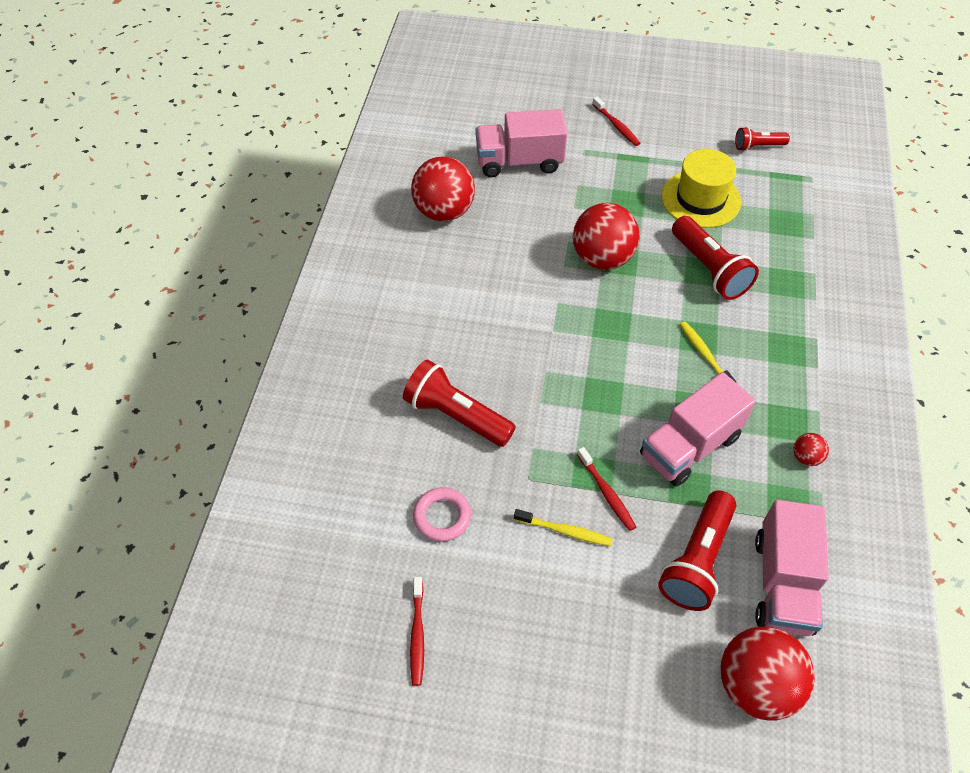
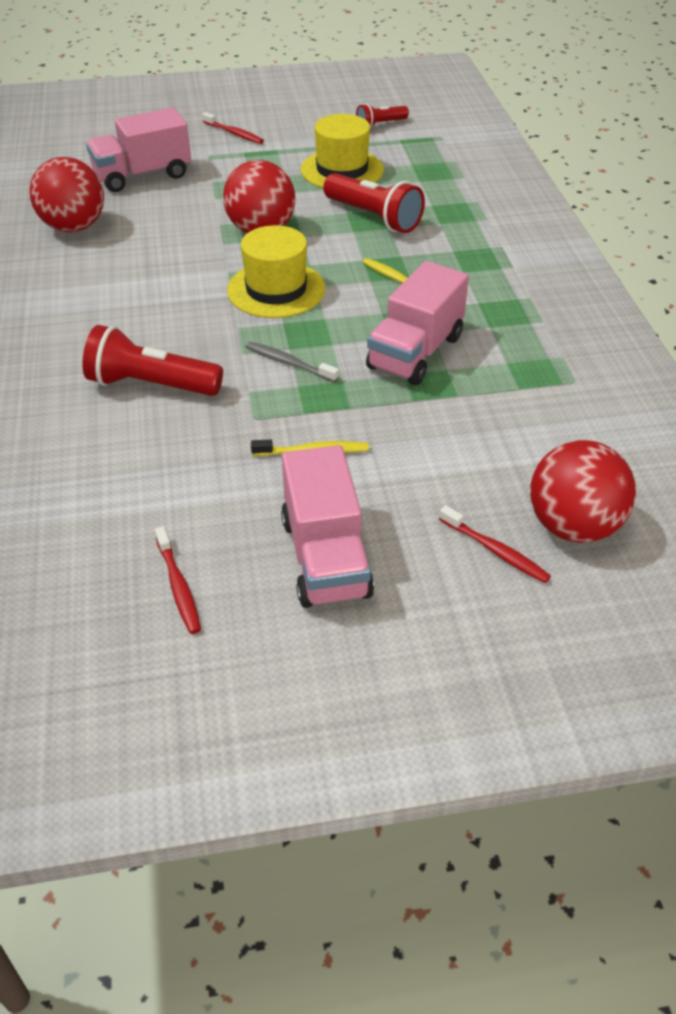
camera: 20 degrees left, 10 degrees down
pink ring [413,487,471,542] -> none
red toothbrush [577,447,636,531] -> red toothbrush moved to [439,505,551,583]
red flashlight [658,490,736,611] -> none
pink truck [755,500,829,636] -> pink truck moved to [281,445,374,608]
red ball [793,433,829,466] -> none
none -> yellow hat [227,225,325,318]
none -> grey toothbrush [246,342,339,382]

